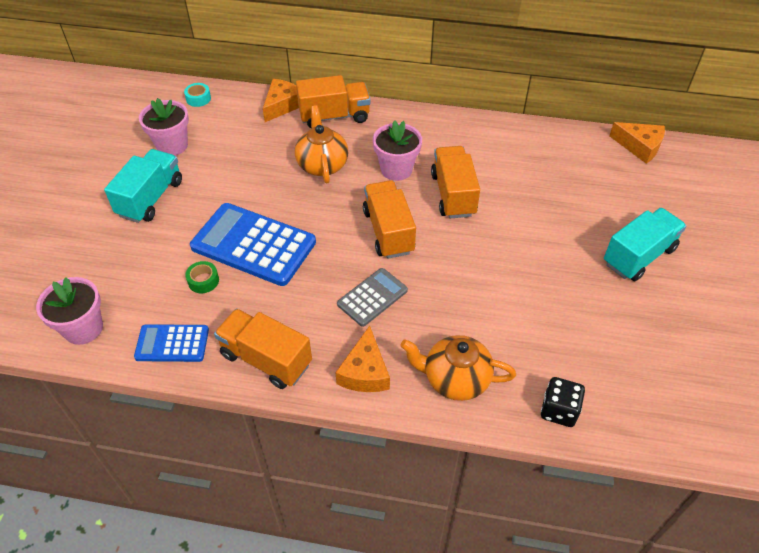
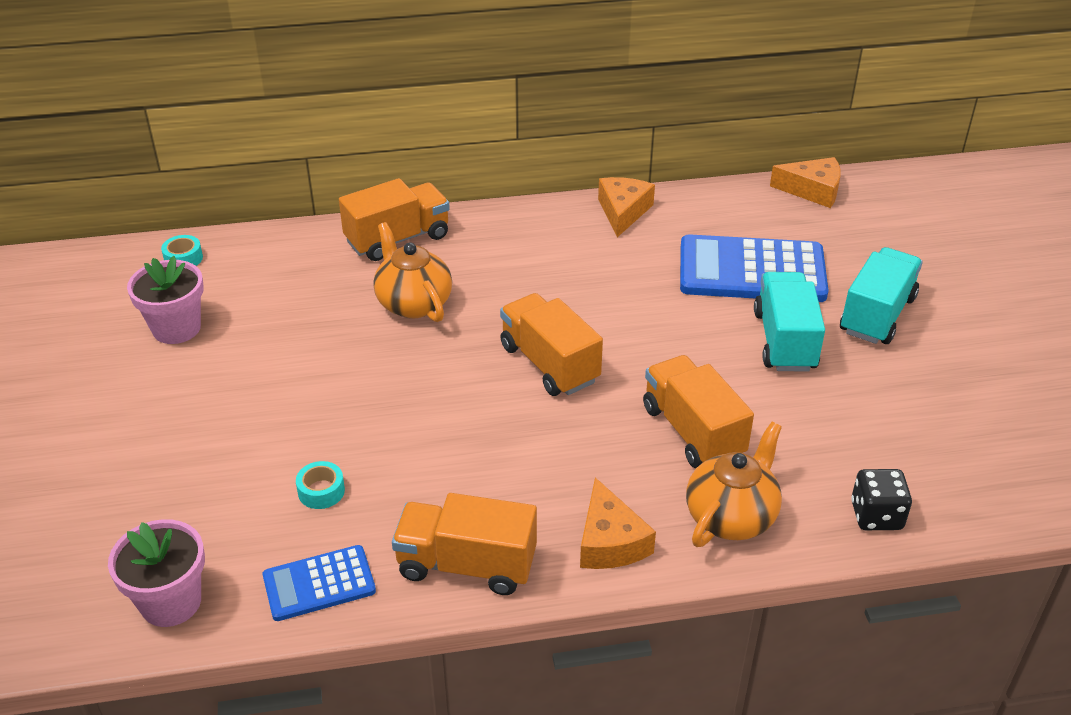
camera: 20 degrees left, 10 degrees down
turquoise truck [104,149,182,223] -> turquoise truck moved to [754,272,825,372]
green tape [185,261,219,293] -> turquoise tape [296,461,345,509]
blue calculator [190,203,316,286] -> blue calculator moved to [680,234,829,302]
orange cheese [263,79,299,122] -> orange cheese moved to [598,177,655,237]
grey calculator [337,268,408,327] -> none
pink flower pot [373,120,422,181] -> none
orange teapot [400,335,516,401] -> orange teapot turned 135 degrees clockwise [686,422,782,547]
orange truck [431,146,480,218] -> orange truck moved to [643,355,754,468]

